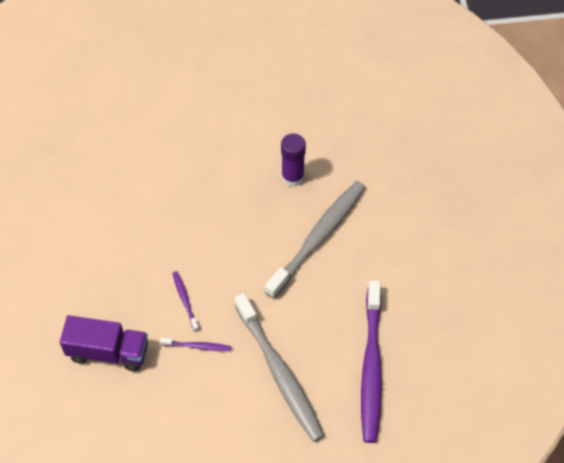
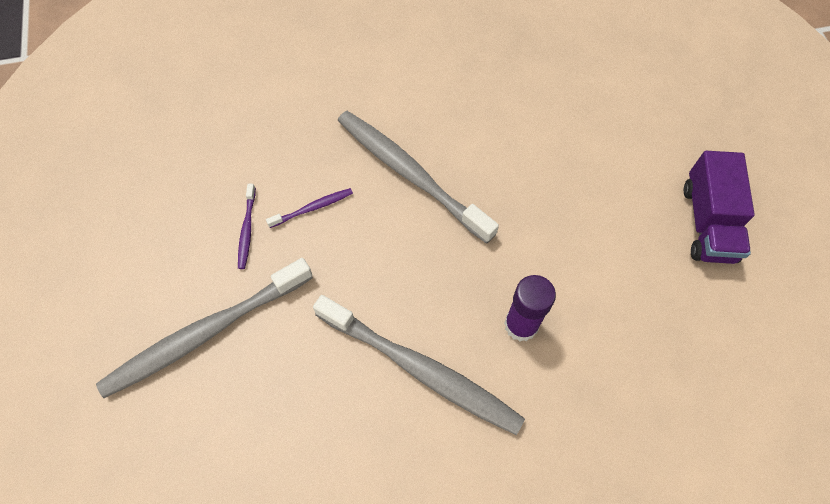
camera: 85 degrees right, 5 degrees up
purple truck [60,315,148,371] -> purple truck moved to [684,151,754,264]
purple toothbrush [361,280,382,443] -> none
none -> grey toothbrush [338,111,499,244]

